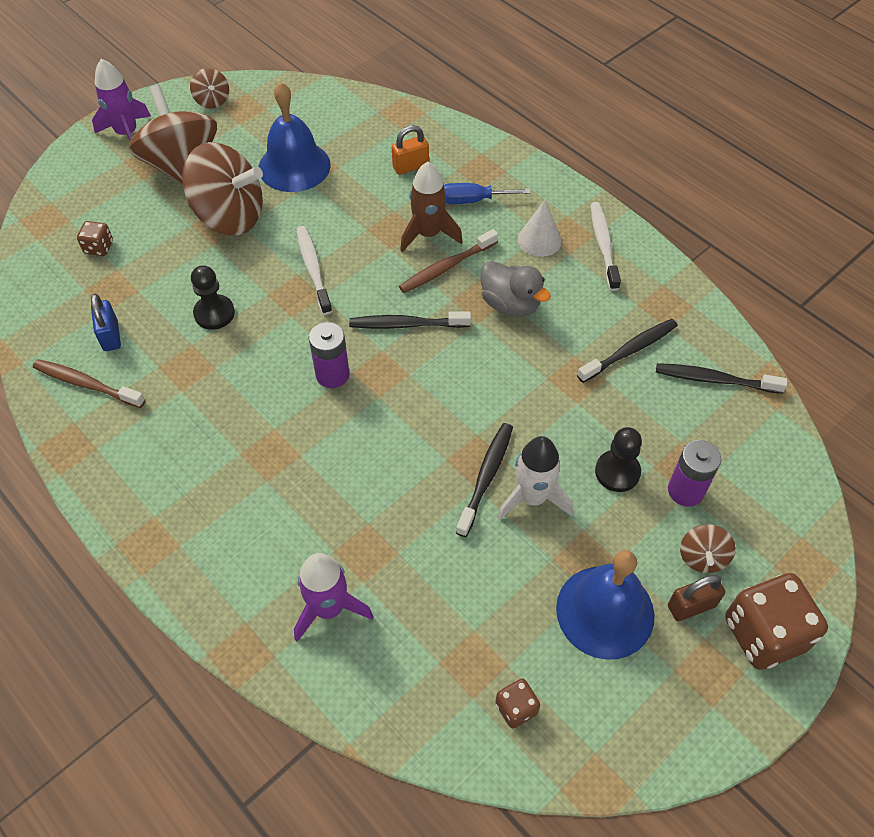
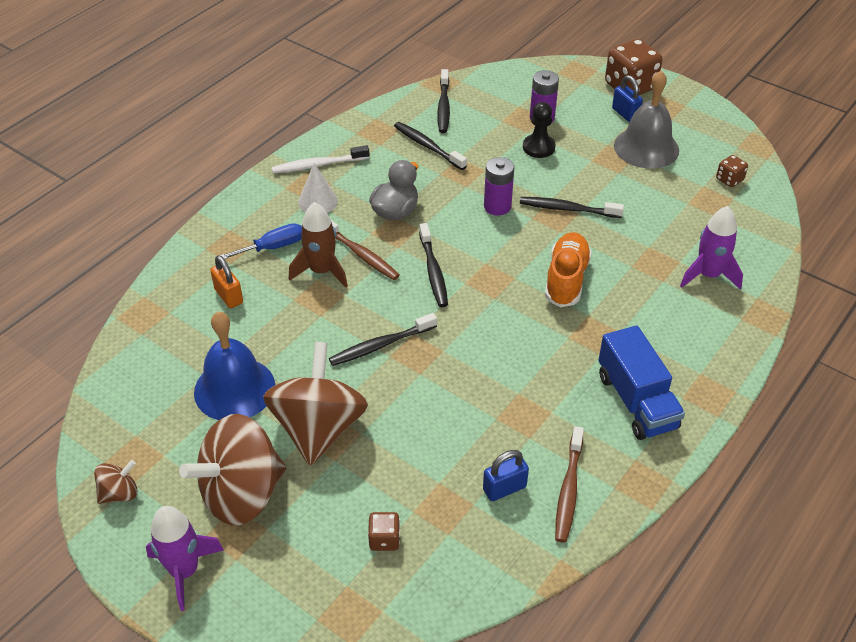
camera: 100 degrees left, 10 degrees down
black pawn [191,265,235,330] -> none
white toothbrush [296,226,332,315] -> black toothbrush [329,313,437,366]
purple battery [309,322,349,388] -> purple battery moved to [484,157,514,216]
blue screwdriver [444,183,531,204] -> blue screwdriver turned 105 degrees counterclockwise [220,223,302,259]
white rocket [497,436,573,521] -> none
blue bell [556,550,655,660] -> grey bell [614,70,679,169]
brown padlock [668,575,725,621] -> blue padlock [612,75,643,122]
brown spinning top [680,524,736,573] -> none
none -> orange shoe [545,232,592,307]
none -> blue truck [599,325,685,440]

